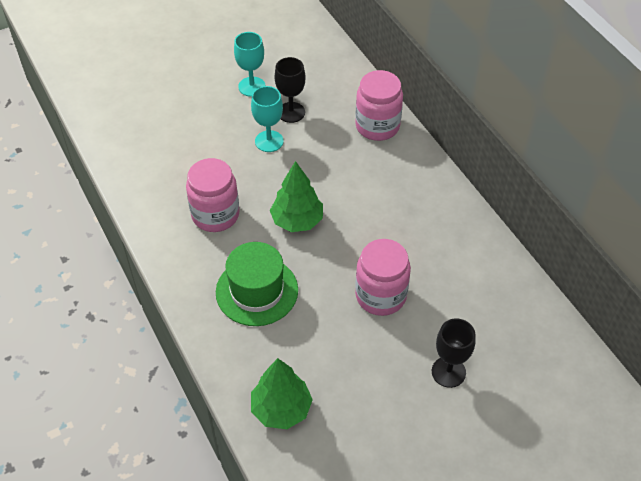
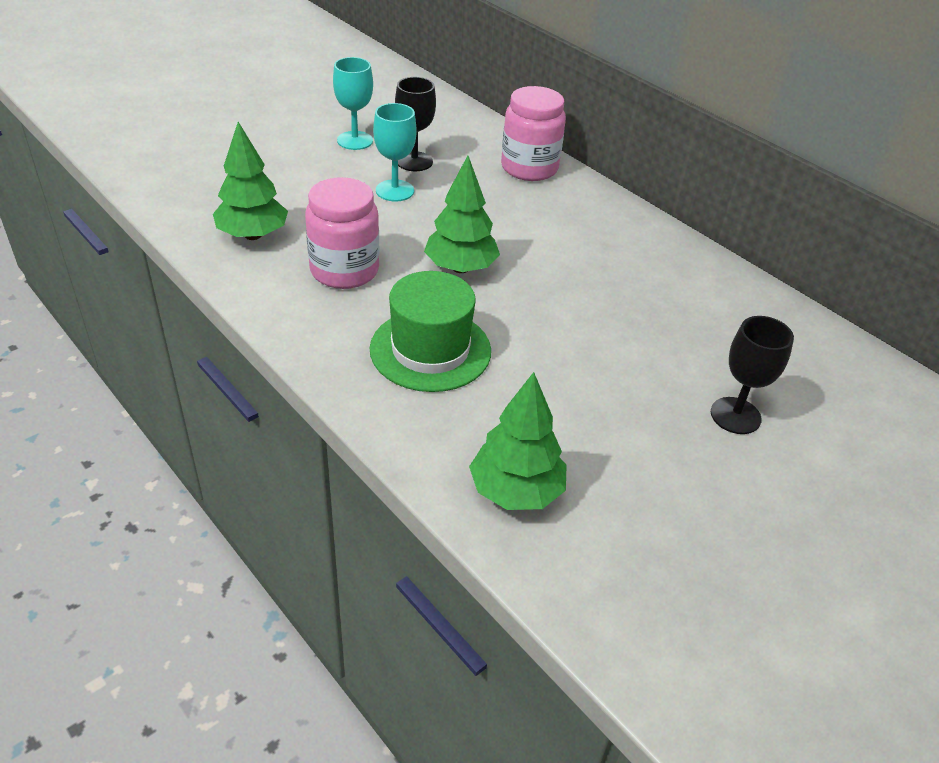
camera: 15 degrees left, 10 degrees down
pink jar [355,239,411,316] -> none
none -> green tree [213,122,288,240]

